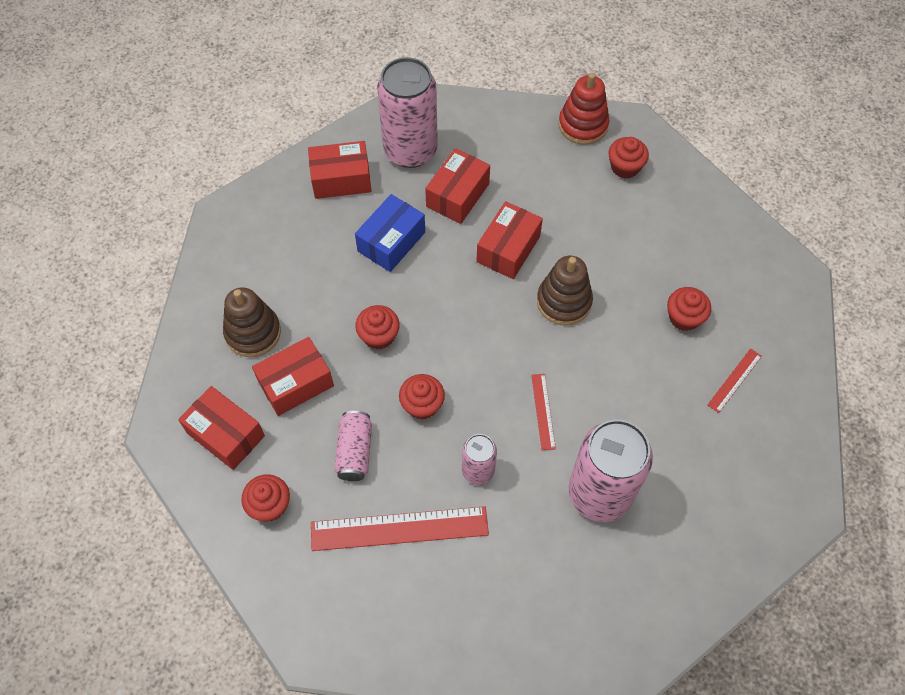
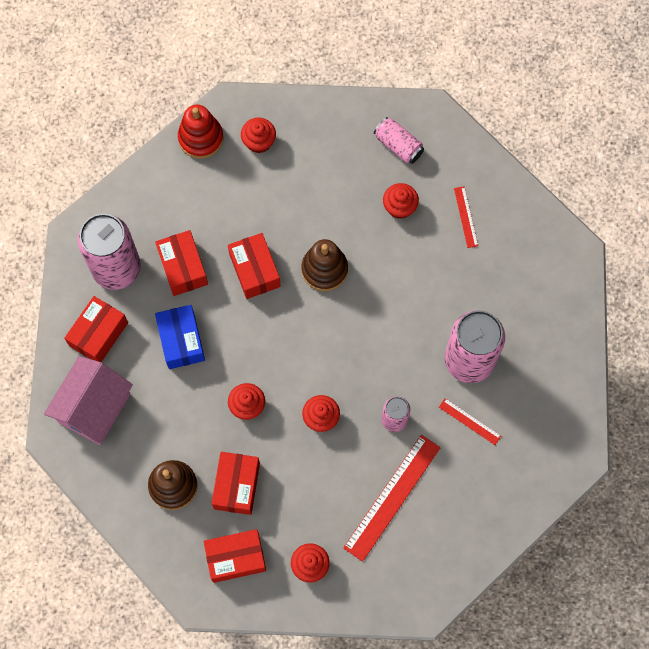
camera: 50 degrees left, 10 degrees up
pink can [334,411,372,481] -> pink can moved to [374,117,424,164]
red ruler [531,374,556,450] -> red ruler moved to [439,398,501,445]
none -> pink house [44,356,133,445]

